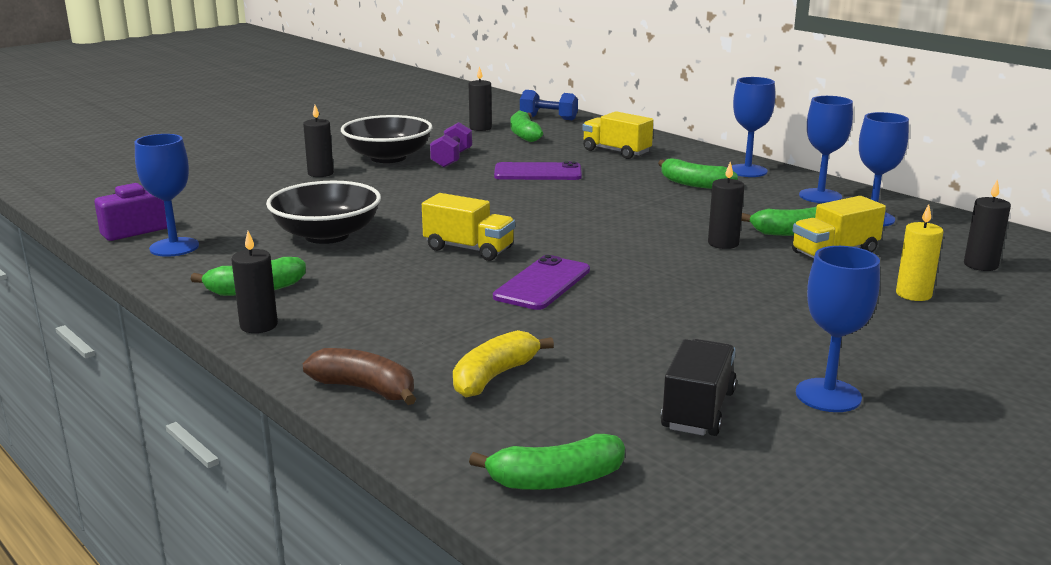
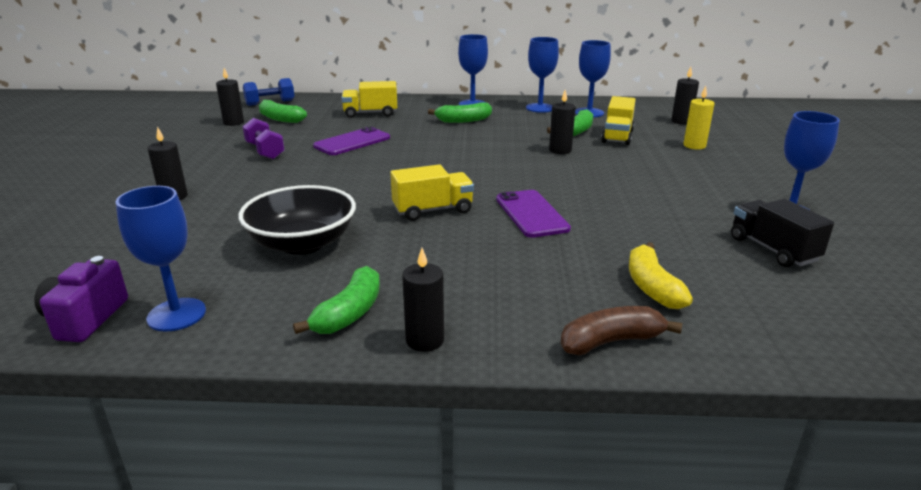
camera: 45 degrees left, 5 degrees up
black bowl [341,115,433,163] -> none
green banana [469,434,625,490] -> none

